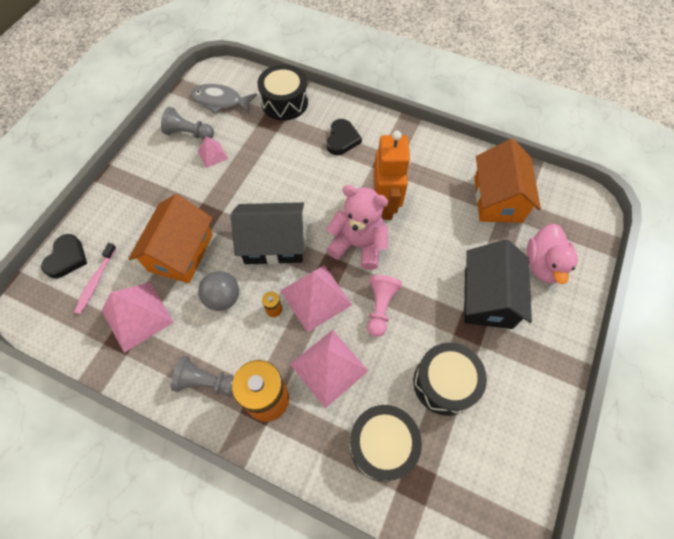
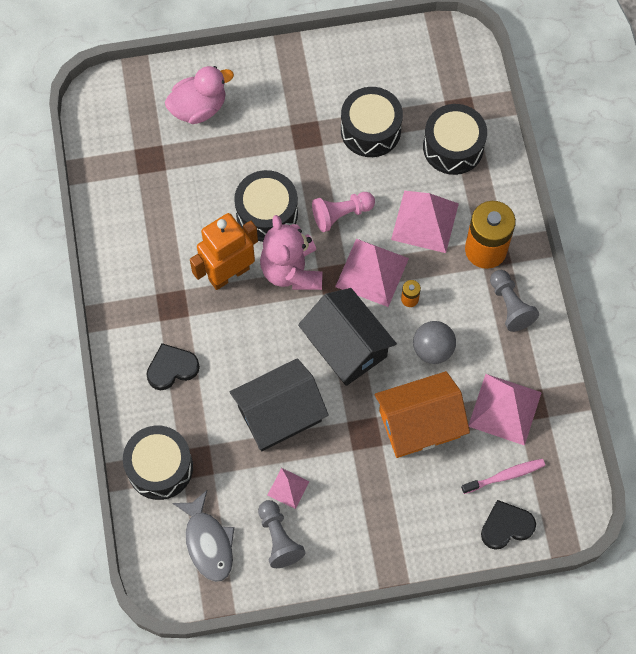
camera: 125 degrees left, 5 degrees up
black house [464,240,532,329] -> black house moved to [230,358,329,451]
orange house [474,139,541,223] -> none
none -> black drum [234,170,298,242]

